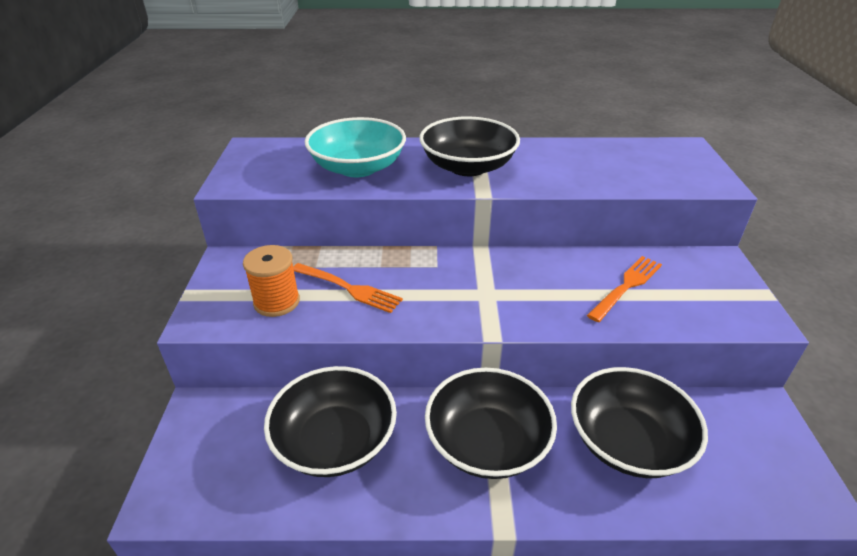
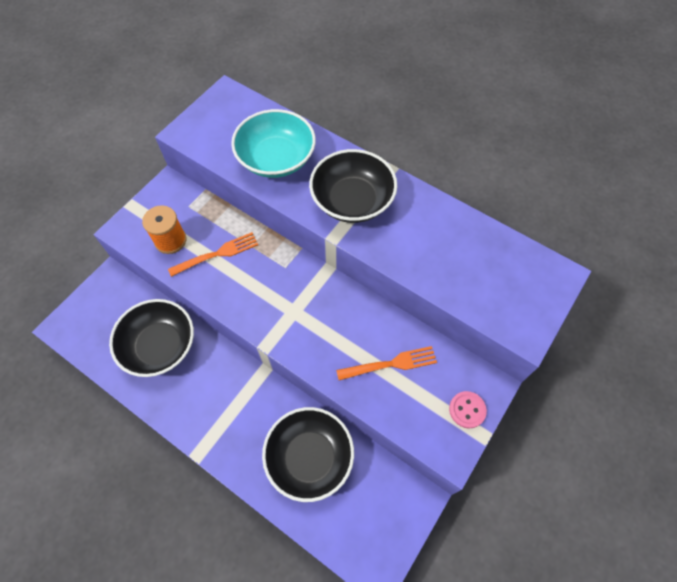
camera: 35 degrees right, 25 degrees up
orange fork [293,263,403,313] -> orange fork turned 90 degrees counterclockwise [168,232,258,277]
black bowl [425,368,557,479] -> none
none -> pink button [449,391,487,428]

